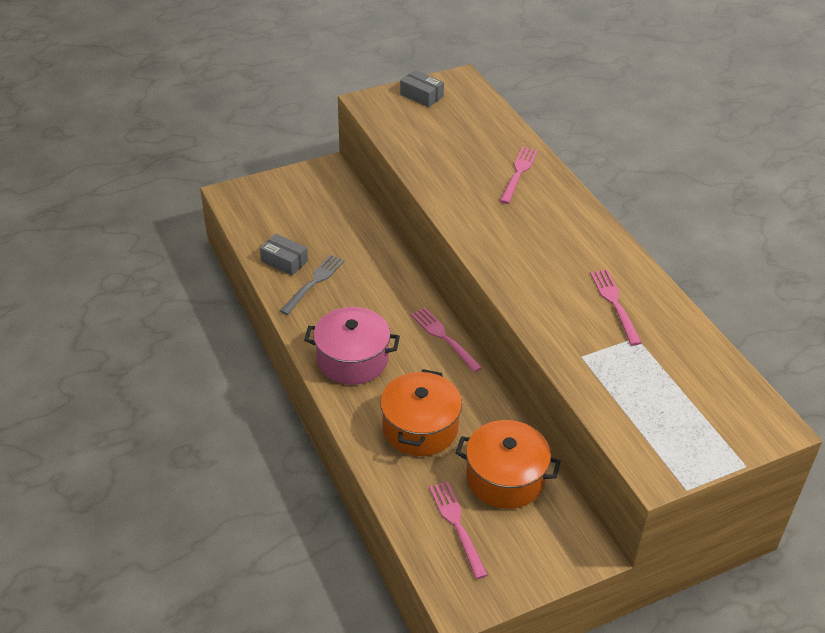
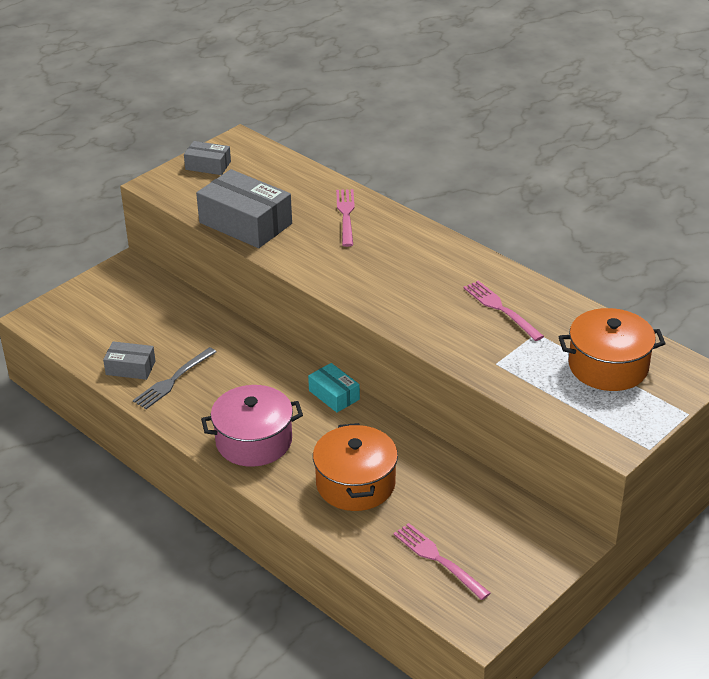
camera: 20 degrees left, 5 degrees down
grey fork [280,255,345,315] -> grey fork turned 150 degrees counterclockwise [133,347,216,409]
pink fork [411,307,482,373] -> turquoise box [308,363,360,413]
orange pot [456,420,561,509] -> orange pot moved to [559,308,666,391]
none -> grey box [196,169,292,248]

